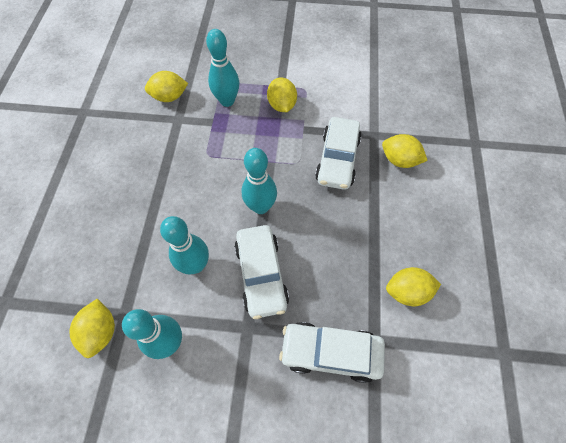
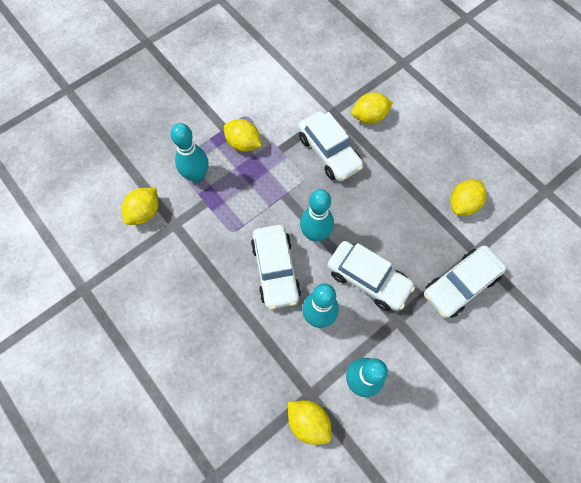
camera: 45 degrees left, 5 degrees up
none -> white car [251,225,301,310]

